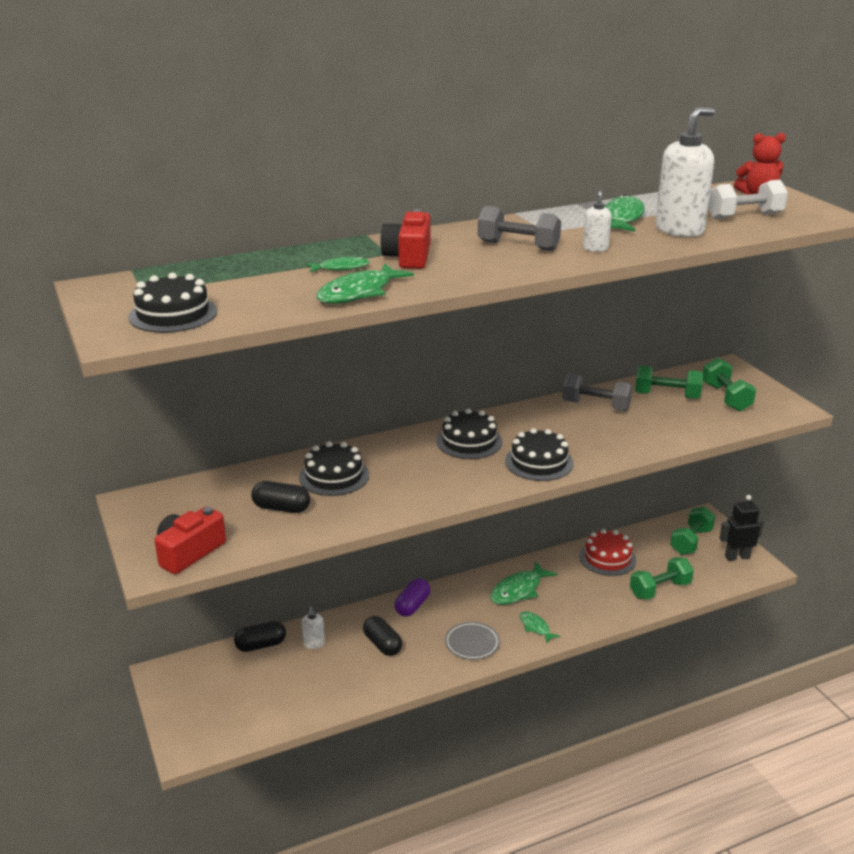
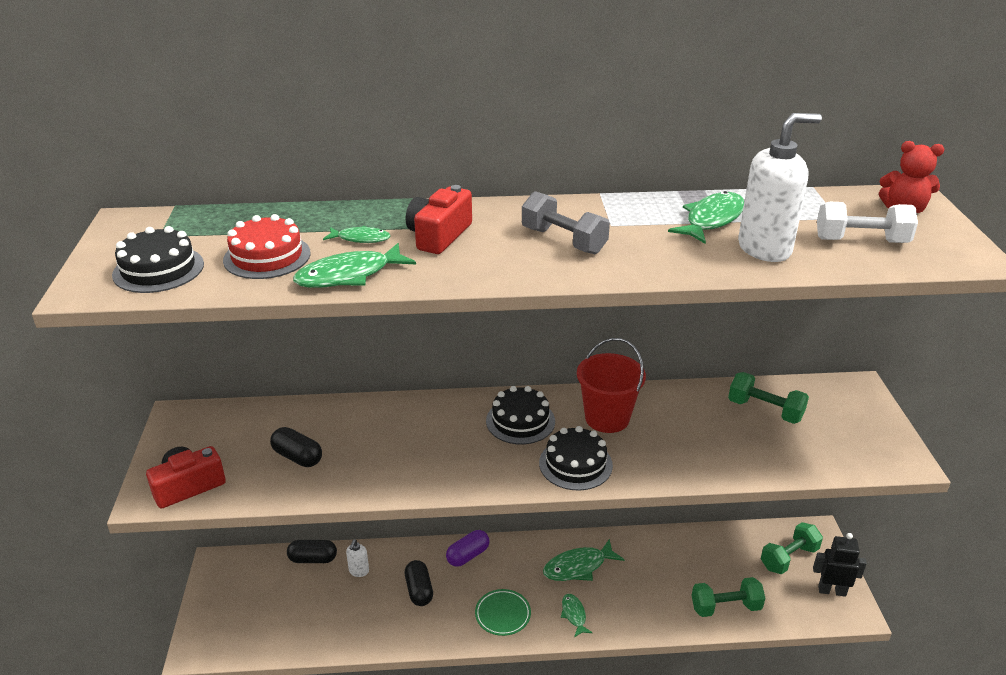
camera: 20 degrees right, 5 degrees up
black cake [299,441,369,496] -> none
grey plate [445,622,500,660] -> green plate [475,589,531,636]
grey dumbbell [562,373,632,411] -> none
red cake [579,529,636,576] -> red cake moved to [223,214,311,279]
white soap dispenser [583,189,612,252] -> none
green dumbbell [703,358,756,411] -> none
none -> red bucket [577,338,646,433]

